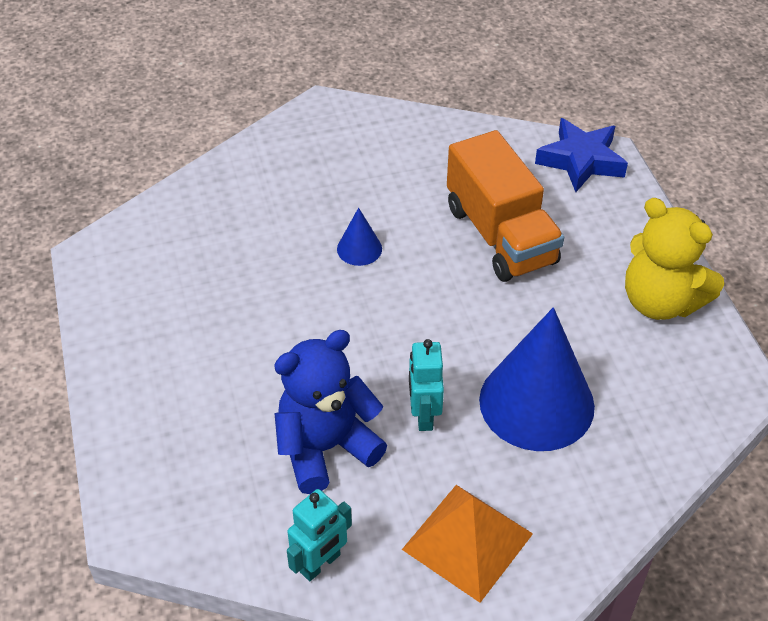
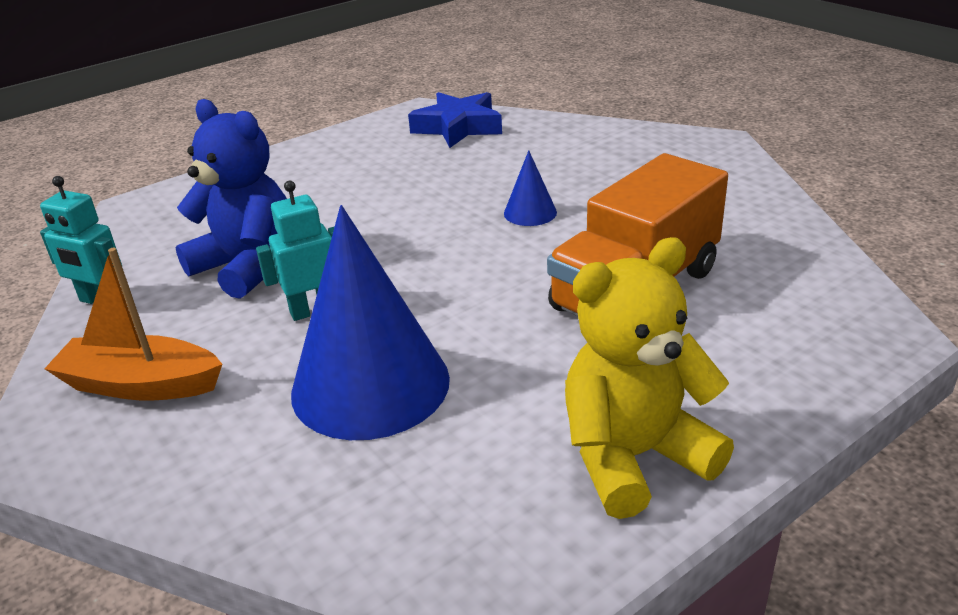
camera: 70 degrees right, 15 degrees down
orange pyramid [402,485,533,603] -> orange boat [44,248,222,401]
blue star [535,118,628,192] -> blue star moved to [408,92,502,148]
yellow teddy bear [625,198,724,320] -> yellow teddy bear turned 45 degrees clockwise [565,237,734,519]

